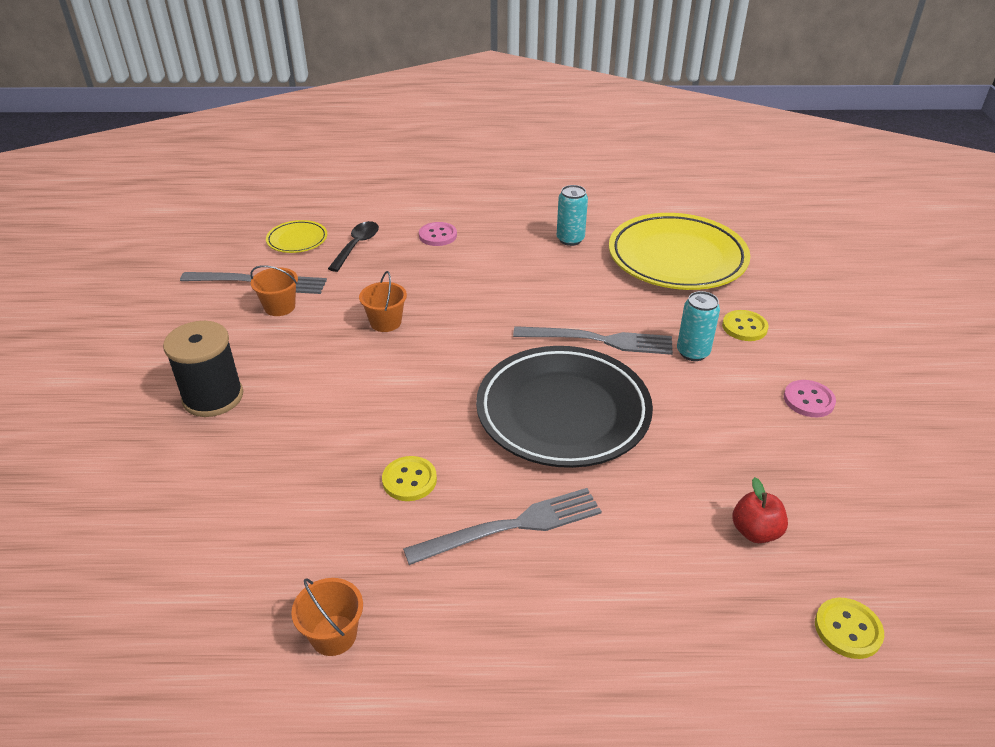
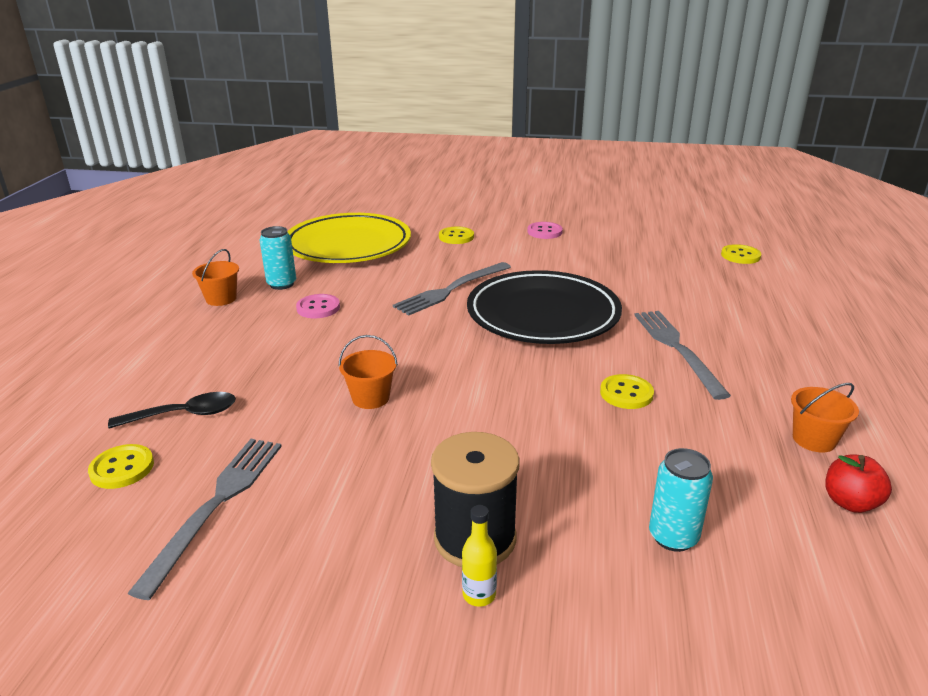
camera: 80 degrees left, 10 degrees down
orange bucket [250,265,298,316] -> orange bucket moved to [192,249,239,306]
yellow plate [266,220,327,253] -> yellow button [88,444,154,489]
black spoon [328,221,379,272] -> black spoon turned 135 degrees clockwise [108,392,236,429]
pink button [419,222,457,246] -> pink button moved to [296,294,340,318]
grey fork [513,326,673,355] -> grey fork turned 150 degrees counterclockwise [393,262,511,316]
turquoise can [677,291,720,361] -> turquoise can moved to [649,448,713,552]
red apple [732,477,788,543] -> red apple moved to [825,454,892,513]
none -> yellow bottle [462,505,497,607]

